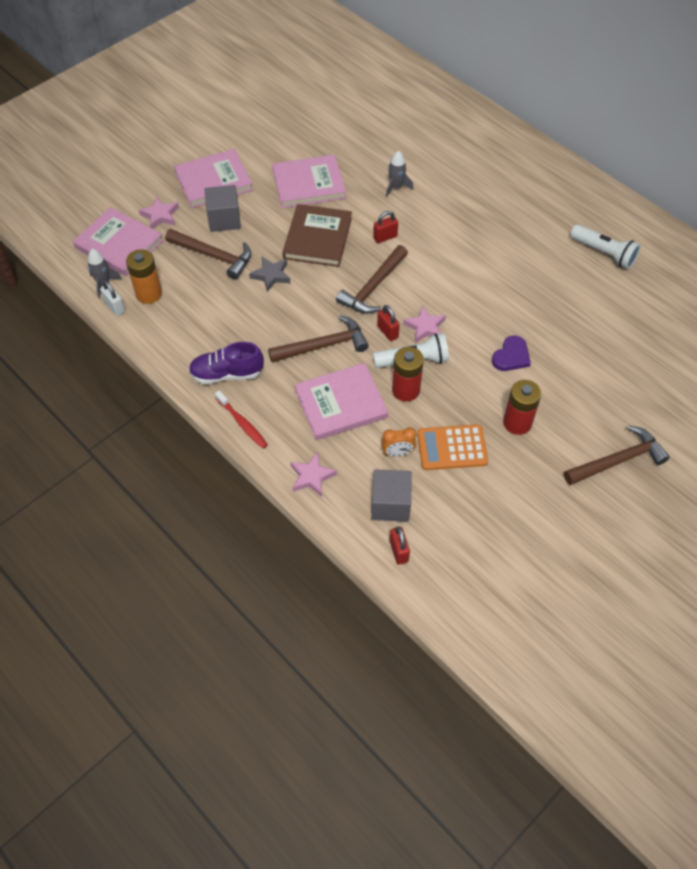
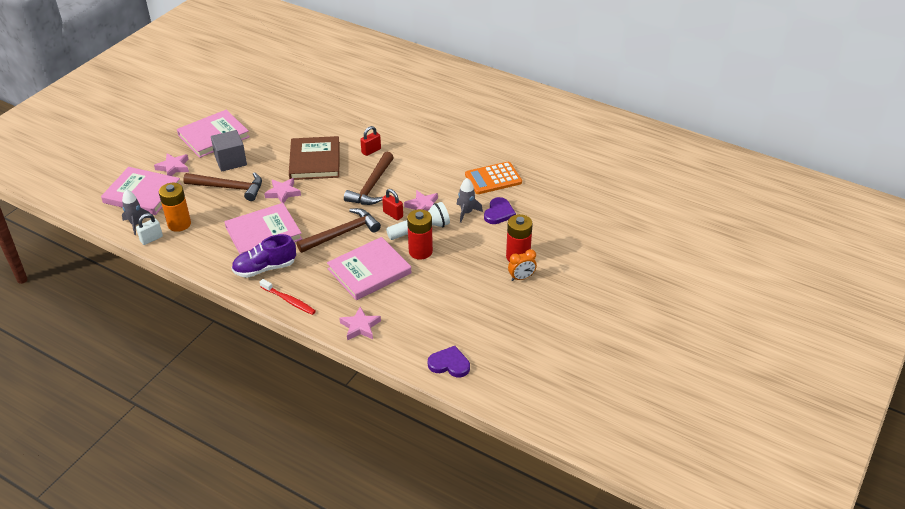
camera: 15 degrees left, 15 degrees down
white padlock [100,281,125,316] -> white padlock turned 75 degrees counterclockwise [136,213,163,245]
grey star [249,257,290,292] -> pink star [264,178,301,203]
pink book [272,155,346,208] -> pink book moved to [224,203,302,254]
grey cube [371,469,412,522] -> none
orange clock [381,427,416,457] -> orange clock moved to [508,249,537,281]
grey rocket [386,151,413,198] -> grey rocket moved to [457,178,483,223]
red padlock [390,526,410,565] -> purple heart [428,346,470,377]
orange calculator [417,424,488,470] -> orange calculator moved to [465,162,522,194]
brown hammer [564,426,670,485] -> none
white flashlight [570,224,641,269] -> none

